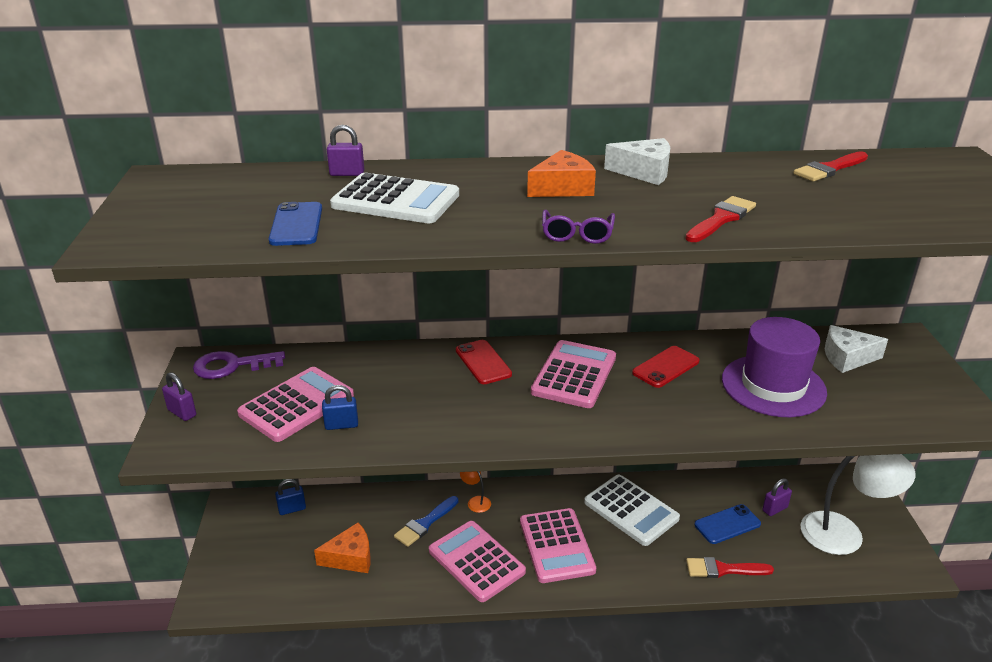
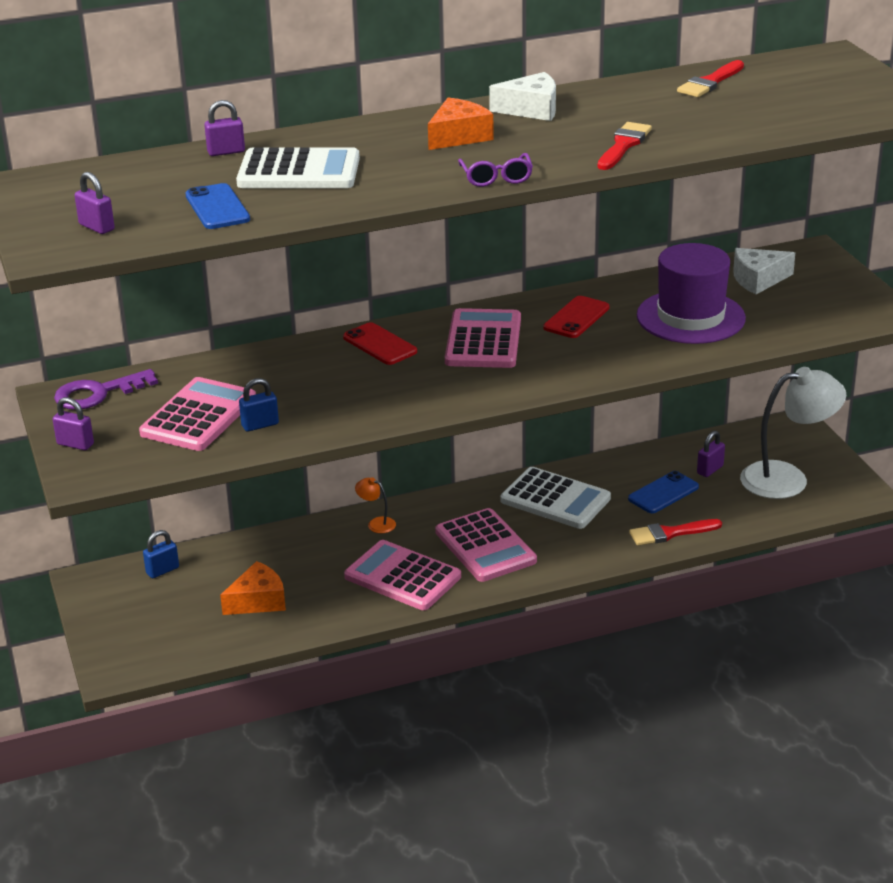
camera: 15 degrees left, 0 degrees up
blue brush [394,496,459,547] -> none
none -> purple padlock [75,172,115,234]

